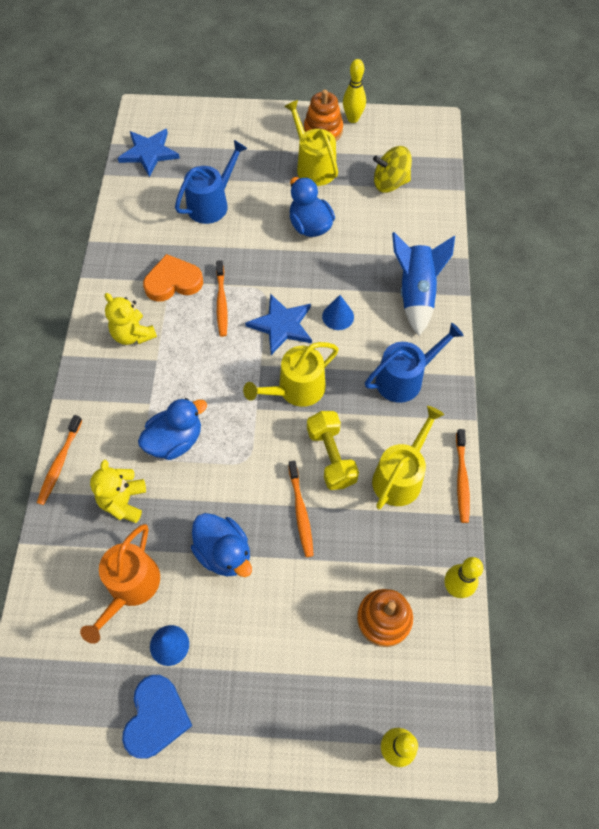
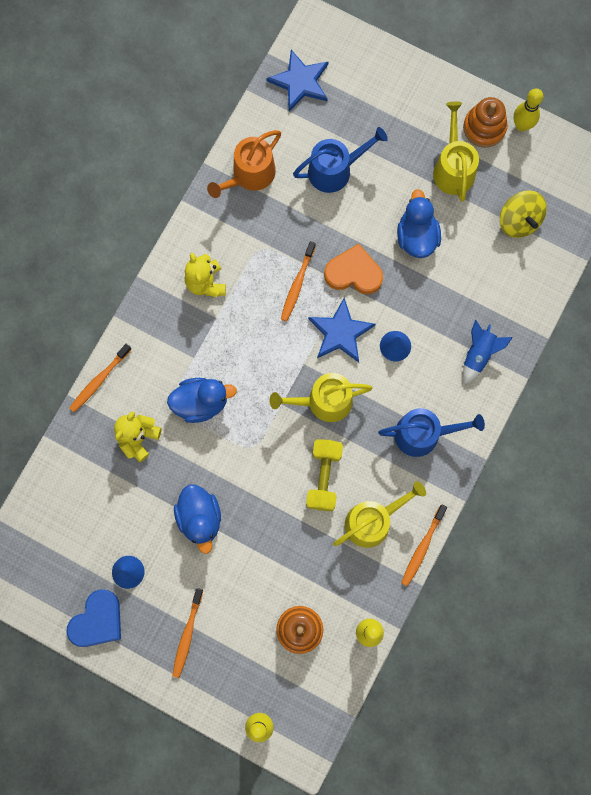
camera: 25 degrees right, 15 degrees up
orange watering can [80,524,160,644] -> orange watering can moved to [207,130,281,198]
orange heart [143,254,203,302] -> orange heart moved to [324,244,383,294]
orange toothbrush [288,461,314,557] -> orange toothbrush moved to [172,588,203,678]
yellow spinning top [373,146,412,193] -> yellow spinning top turned 135 degrees counterclockwise [500,190,547,238]
blue rocket [392,232,455,336] -> blue rocket [463,320,513,384], size x0.65

